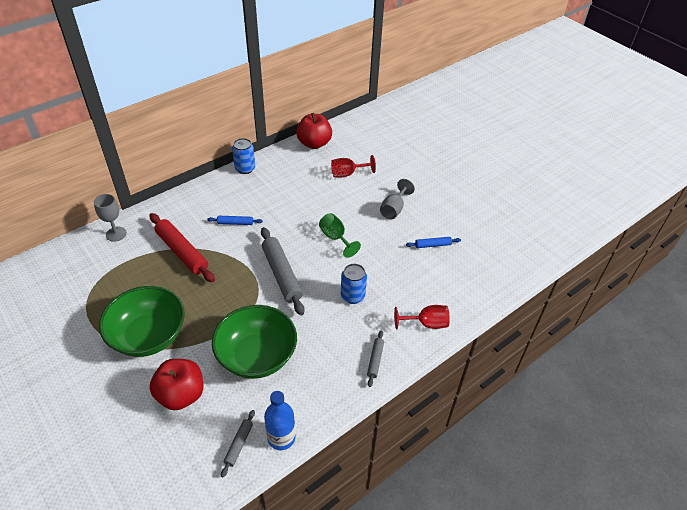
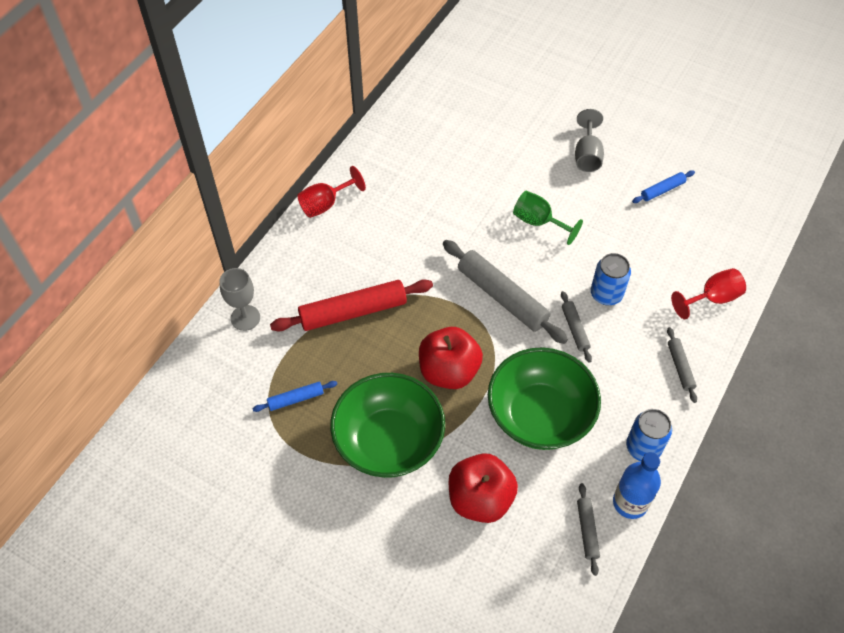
camera: 20 degrees left, 10 degrees up
red rolling pin [149,213,215,283] -> red rolling pin turned 45 degrees counterclockwise [270,279,433,331]
blue rolling pin [207,216,263,225] -> blue rolling pin moved to [252,381,337,412]
blue can [232,138,255,174] -> blue can moved to [626,409,672,461]
red apple [296,113,332,149] -> red apple moved to [419,327,483,389]
red goblet [331,155,376,177] -> red goblet moved to [297,166,366,218]
none -> grey rolling pin [561,291,592,362]

